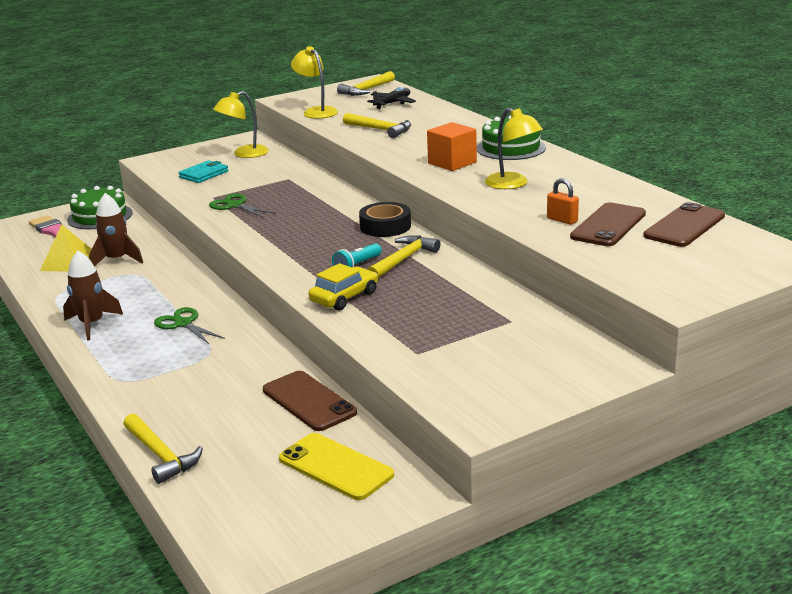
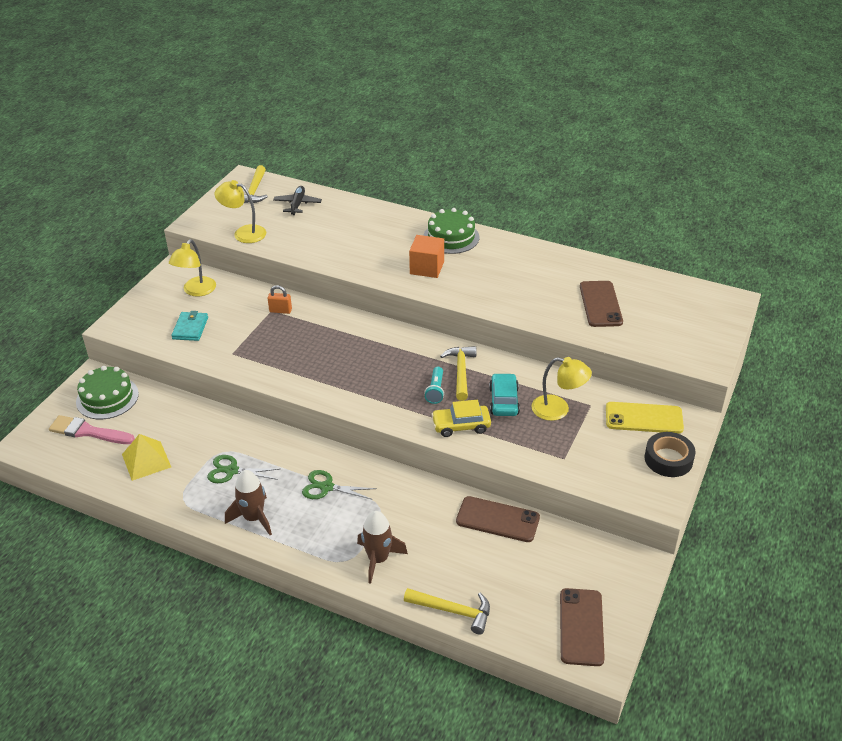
camera: 35 degrees left, 15 degrees up
brown rocket [89,193,143,266] -> brown rocket moved to [357,511,408,584]
green scissors [209,194,276,218] -> green scissors moved to [207,455,280,483]
yellow phone [279,433,394,500] -> yellow phone moved to [606,402,684,434]
yellow car [308,263,378,311] -> yellow car turned 105 degrees counterclockwise [432,400,491,437]
yellow hammer [343,113,411,138] -> none
black tape [359,202,411,237] -> black tape moved to [645,432,696,477]
yellow lamp [485,108,543,189] -> yellow lamp moved to [531,357,592,421]
orange padlock [547,178,579,225] -> orange padlock moved to [268,285,292,314]
brown phone [643,202,725,247] -> brown phone moved to [560,588,605,666]
none -> turquoise car [489,373,520,416]

